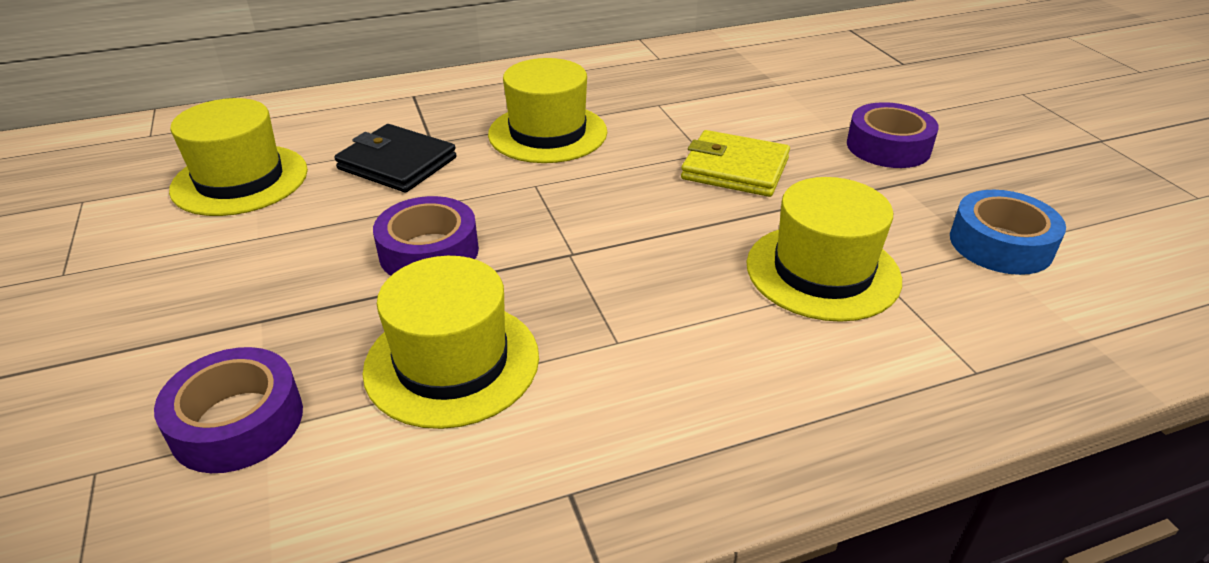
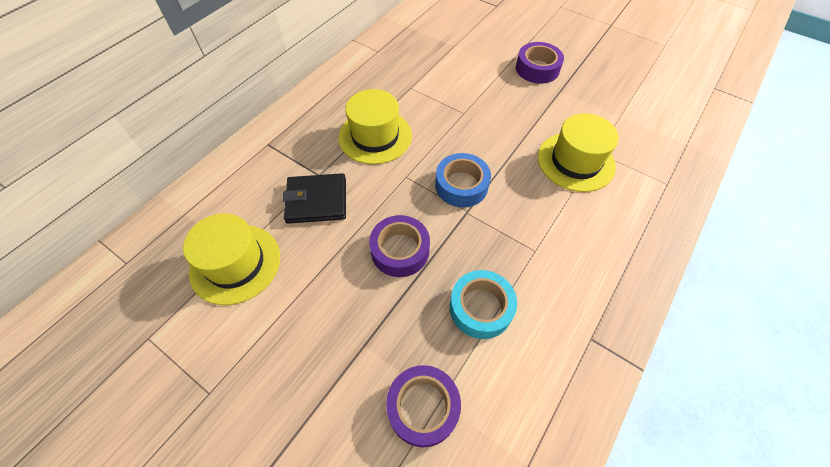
camera: 35 degrees left, 20 degrees up
yellow hat [363,256,539,429] -> turquoise tape [450,270,517,339]
yellow wallet [681,130,790,197] -> none
blue tape [950,190,1066,275] -> blue tape moved to [435,153,491,207]

